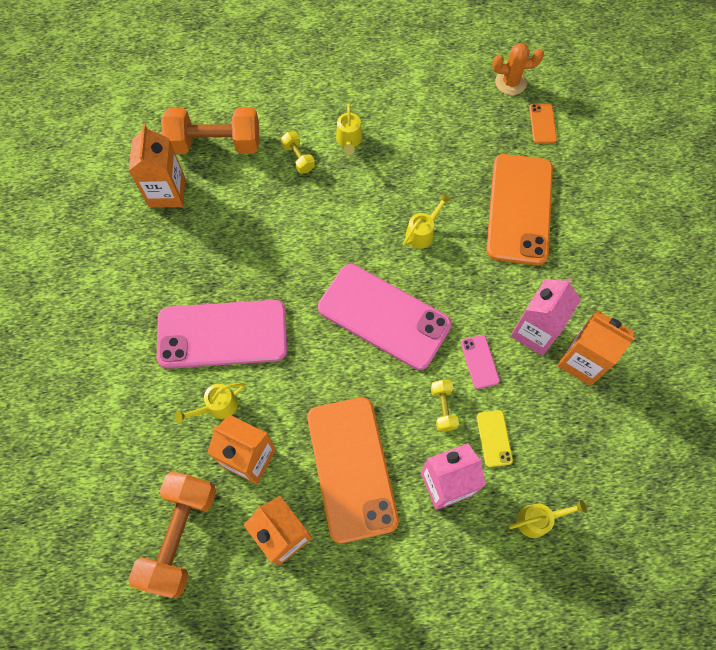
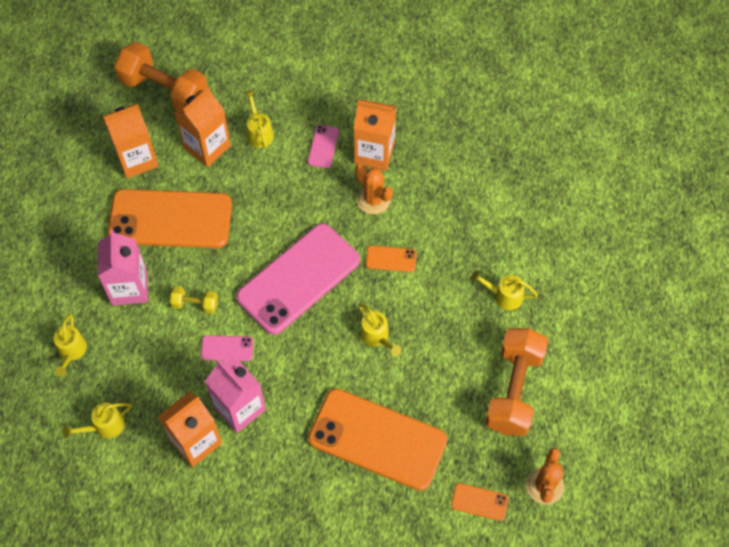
camera: 105 degrees right, 5 degrees down
orange carton [129,124,185,208] -> orange carton moved to [353,100,396,171]
pink phone [157,300,287,369] -> pink phone [308,125,339,168], size x0.41
orange dumbbell [161,107,260,154] -> orange dumbbell moved to [485,328,548,436]
yellow dumbbell [280,131,315,174] -> none
yellow phone [477,410,513,467] -> none
none -> yellow watering can [62,403,132,438]
none -> orange cactus [355,164,393,214]
none -> orange phone [366,246,417,272]

